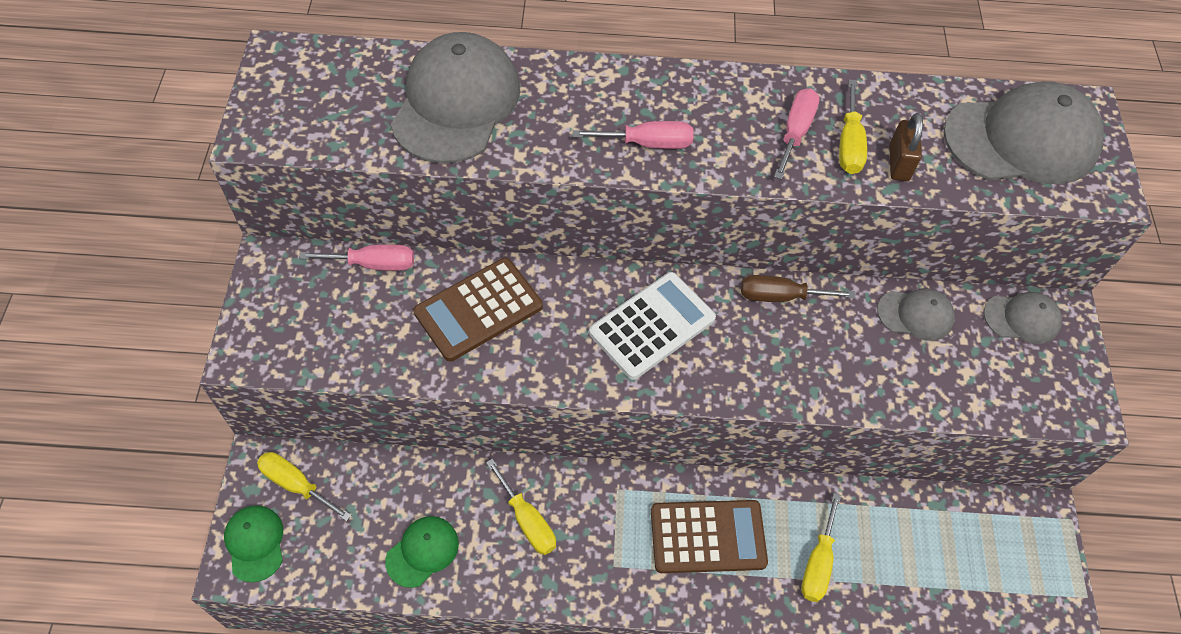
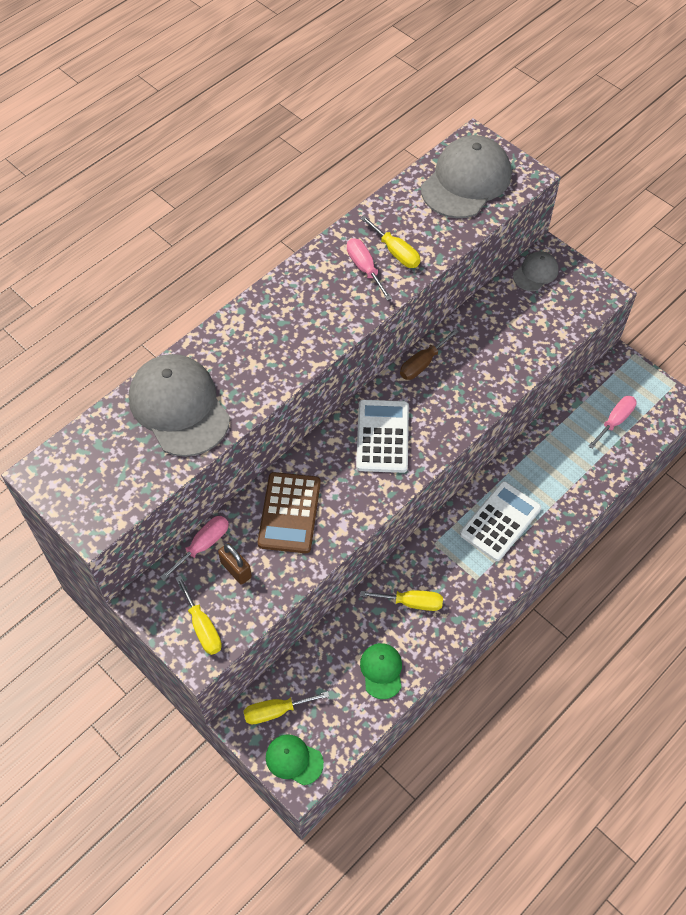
camera: 45 degrees left, 0 degrees up
pink screwdriver [573,121,694,149] -> pink screwdriver moved to [588,396,637,449]
brown calculator [651,500,768,573] -> white calculator [460,481,541,561]
yellow screwdriver [801,493,841,602] -> yellow screwdriver moved to [176,575,222,655]
grey cap [877,289,955,341] -> none
brown padlock [889,113,923,181] -> brown padlock moved to [218,543,252,585]

